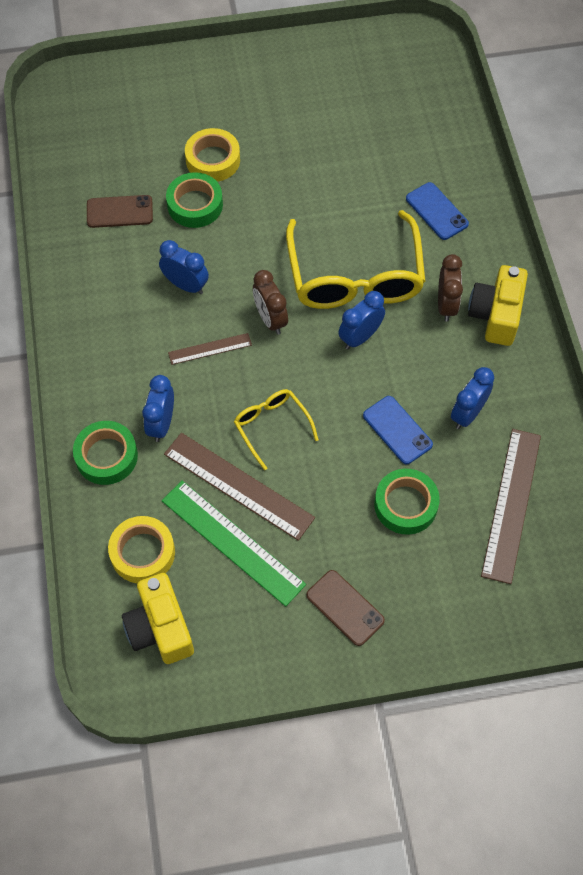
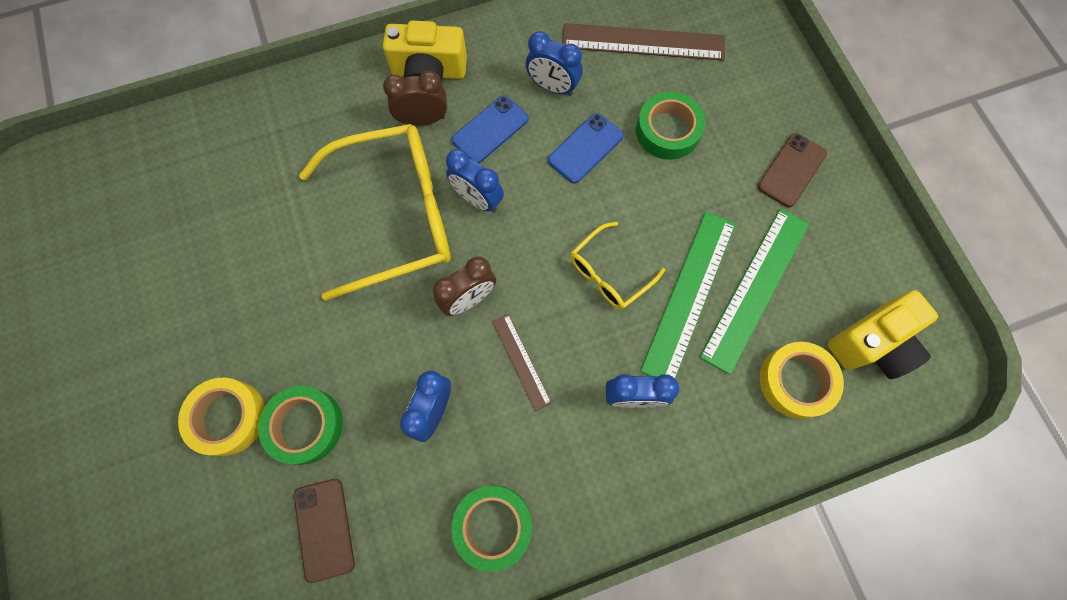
camera: 100 degrees left, 10 degrees up
green tape [73,421,138,485] -> green tape moved to [451,485,532,572]
brown ruler [164,433,315,541] -> green ruler [640,212,736,378]
blue phone [406,182,469,240] -> blue phone moved to [452,95,528,163]

